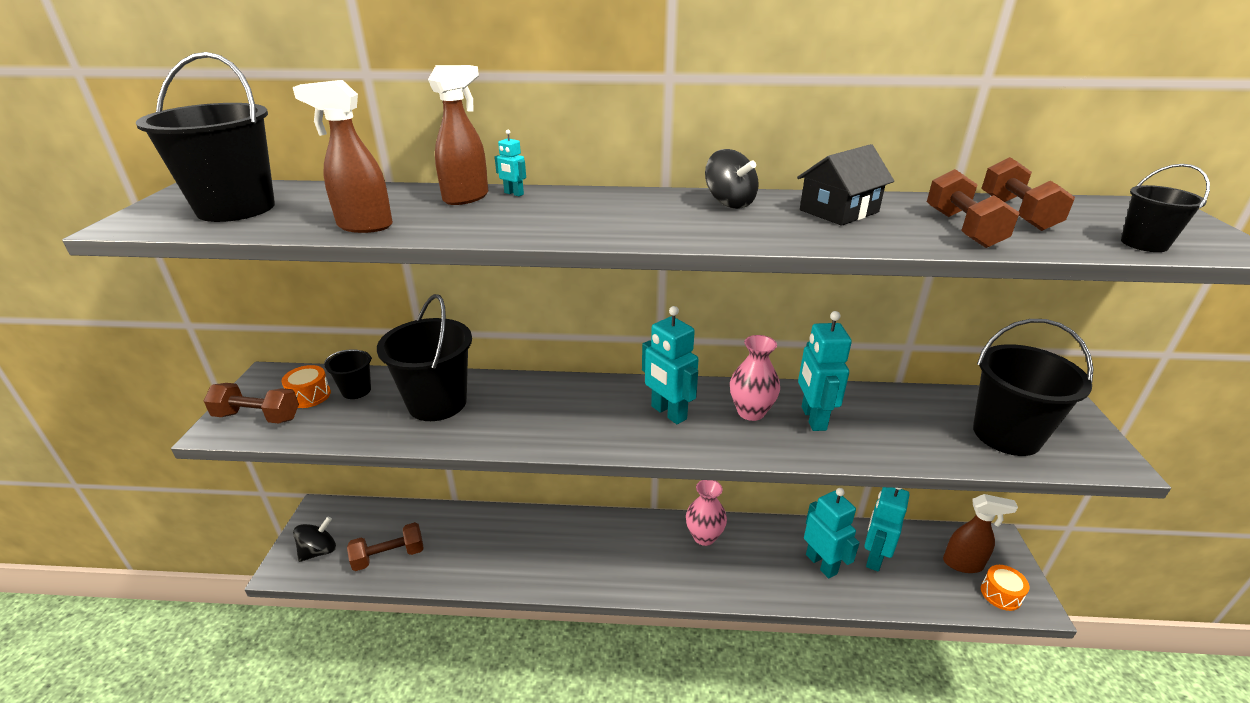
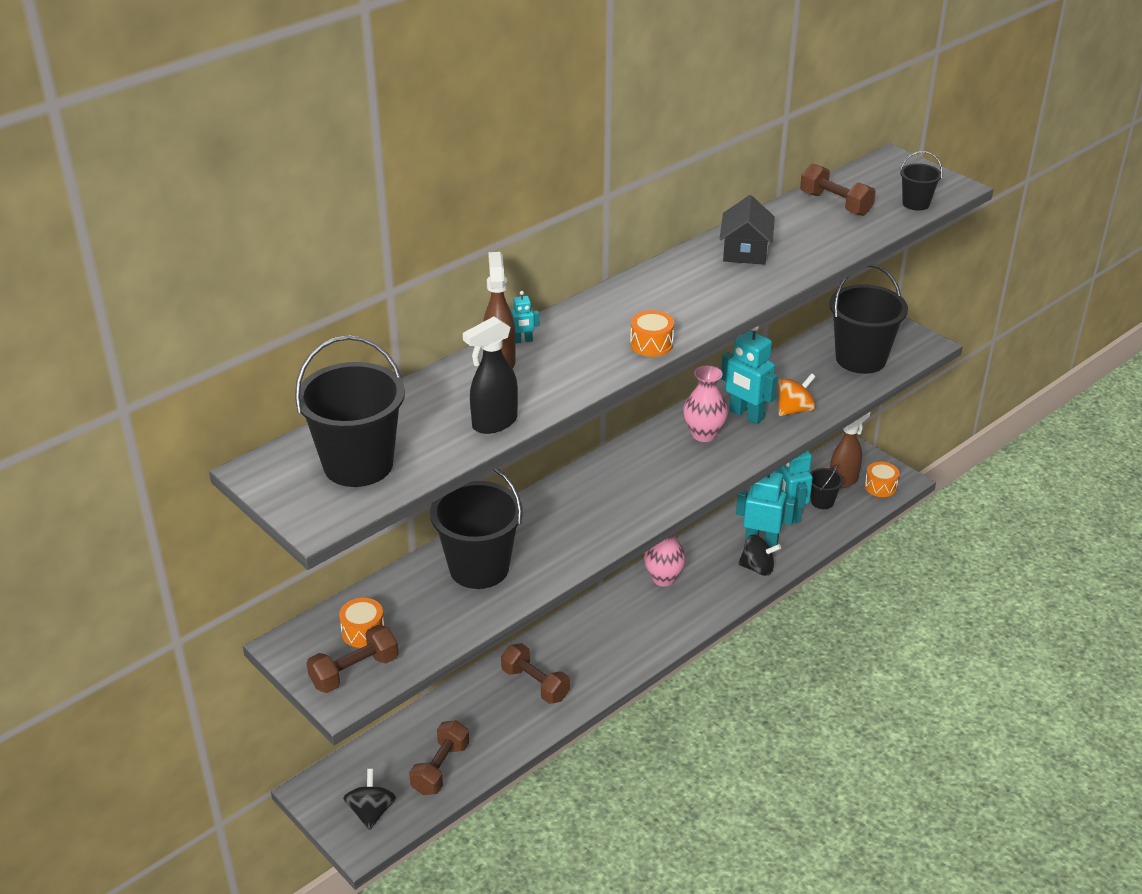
camera: 45 degrees left, 5 degrees up
brown spray bottle [293,80,393,233] -> black spray bottle [463,316,518,434]
black bucket [324,349,372,399] -> black bucket moved to [810,464,843,509]
turquoise robot [642,306,699,424] -> none
black spinning top [705,149,759,209] -> black spinning top moved to [738,535,781,576]
brown dumbbell [927,169,1020,248] -> brown dumbbell moved to [501,643,570,704]
none -> orange drum [630,310,674,357]
none -> orange spinning top [778,373,816,416]

